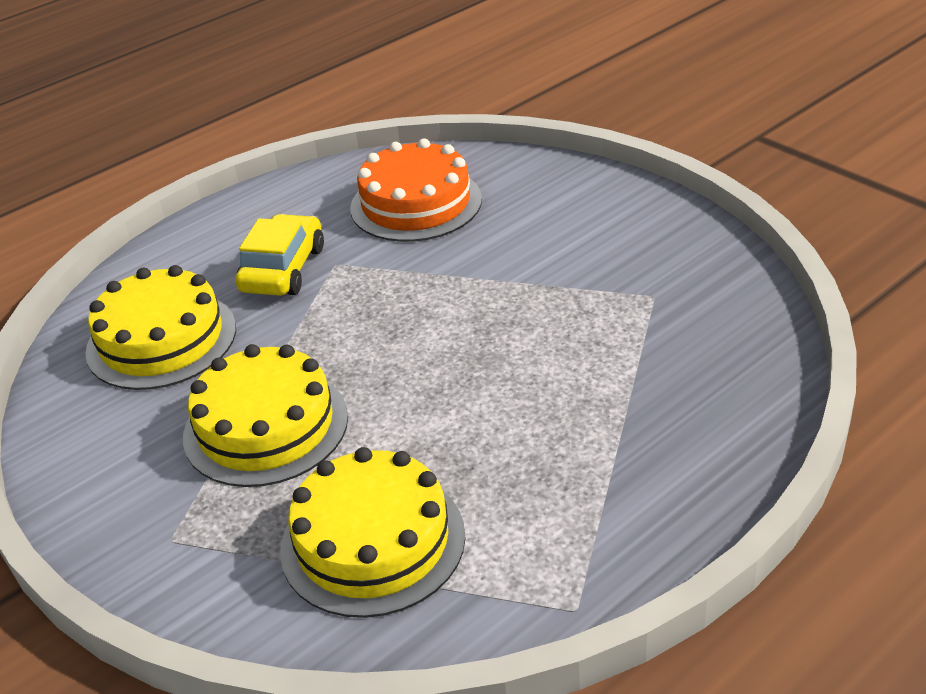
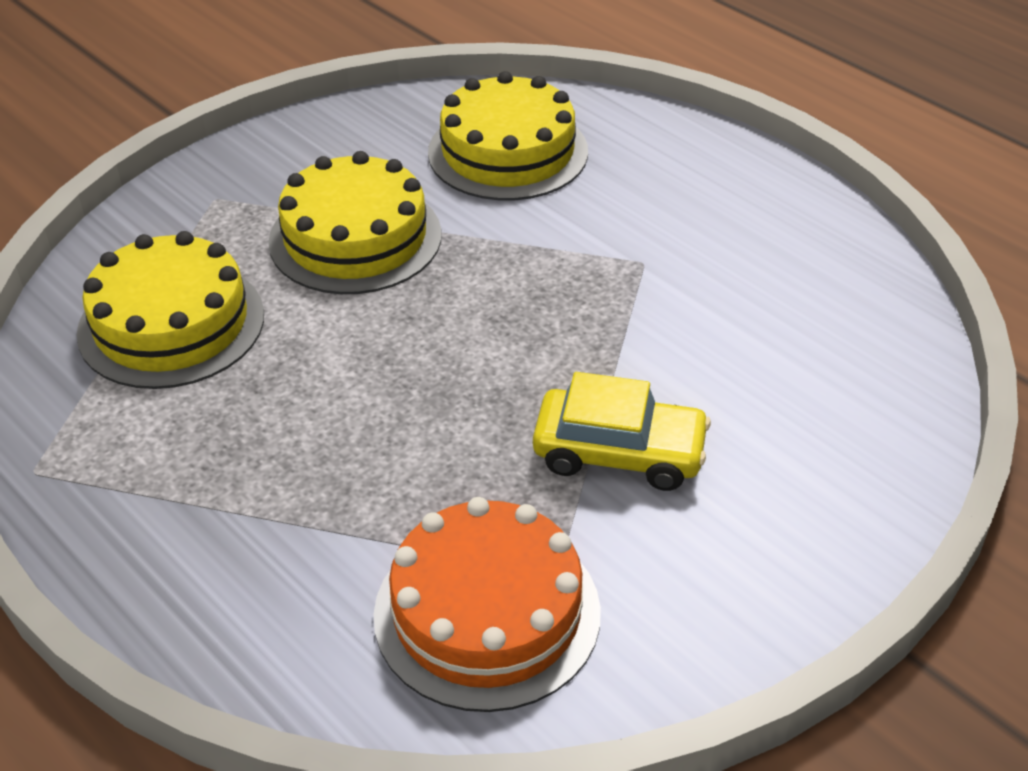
camera: 85 degrees right, 5 degrees up
yellow car [235,214,324,296] -> yellow car moved to [533,372,711,491]
orange cake [350,138,482,242] -> orange cake moved to [374,497,601,712]

